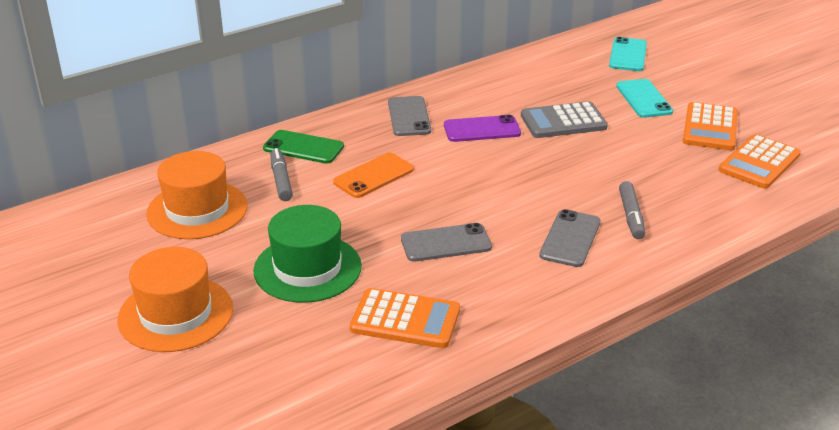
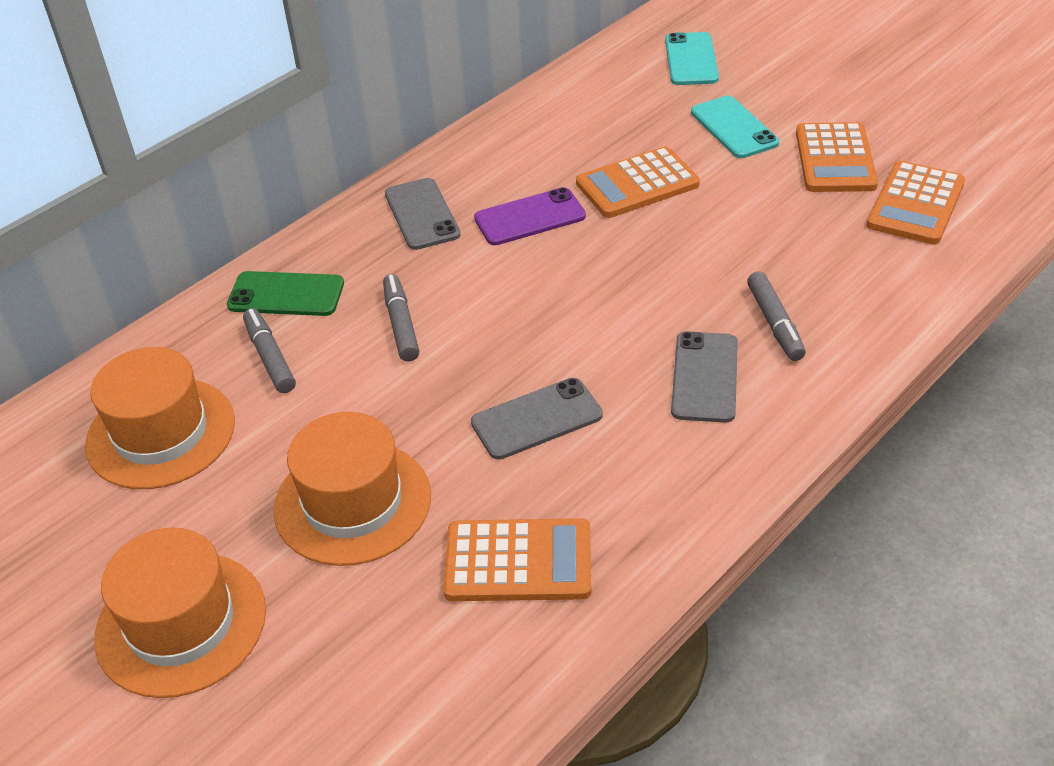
camera: 10 degrees left, 10 degrees up
green hat [253,205,362,303] -> orange hat [273,412,431,566]
orange phone [333,153,414,198] -> grey marker [383,274,419,362]
grey calculator [521,101,608,138] -> orange calculator [576,147,700,218]

